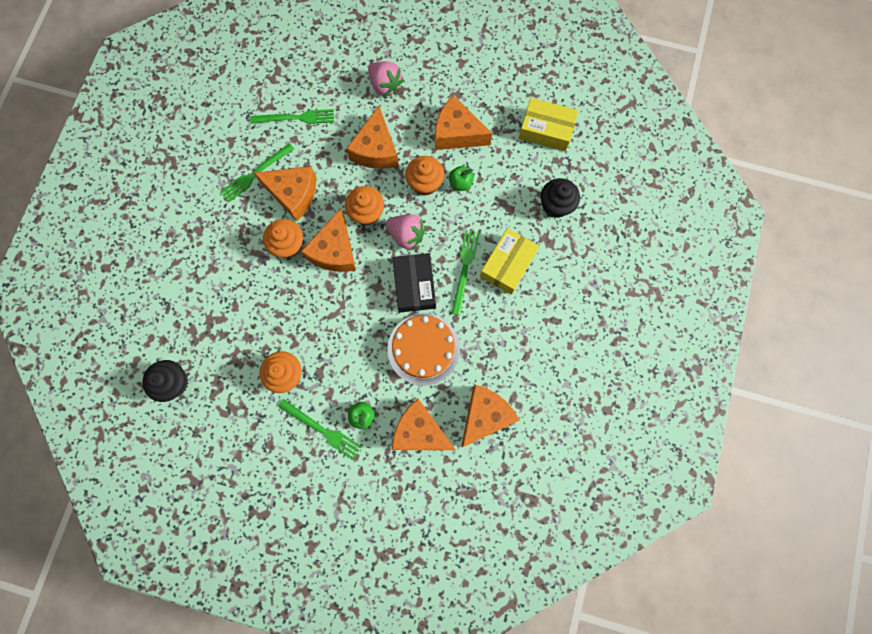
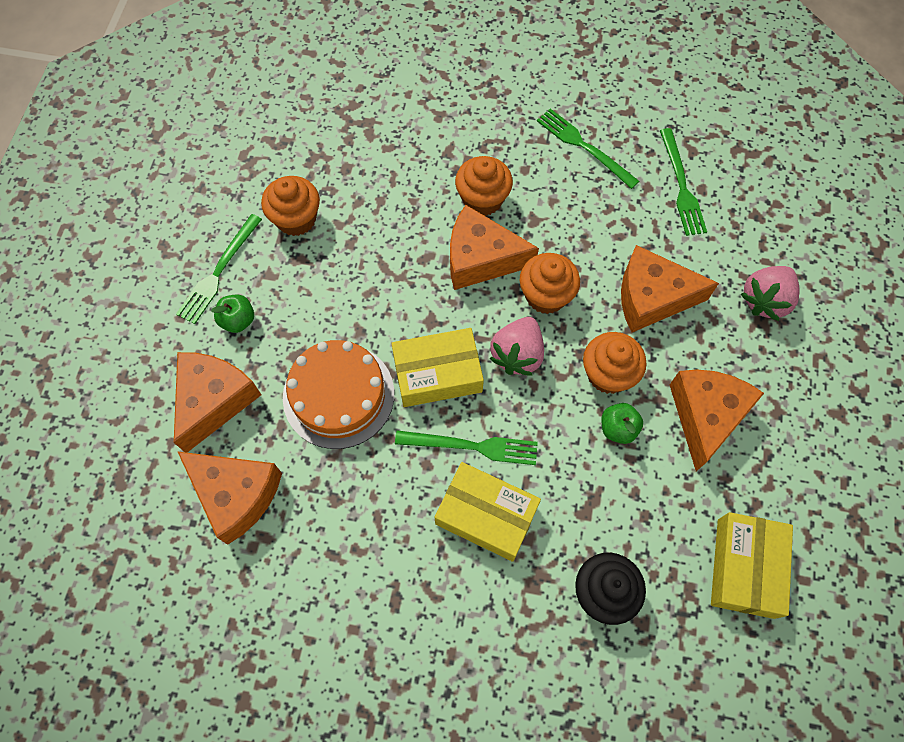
camera: 85 degrees right, 10 degrees down
black cupcake [142,360,189,402] -> none
orange cheese [254,166,316,221] -> none
black box [393,253,436,313] -> yellow box [391,328,484,407]

